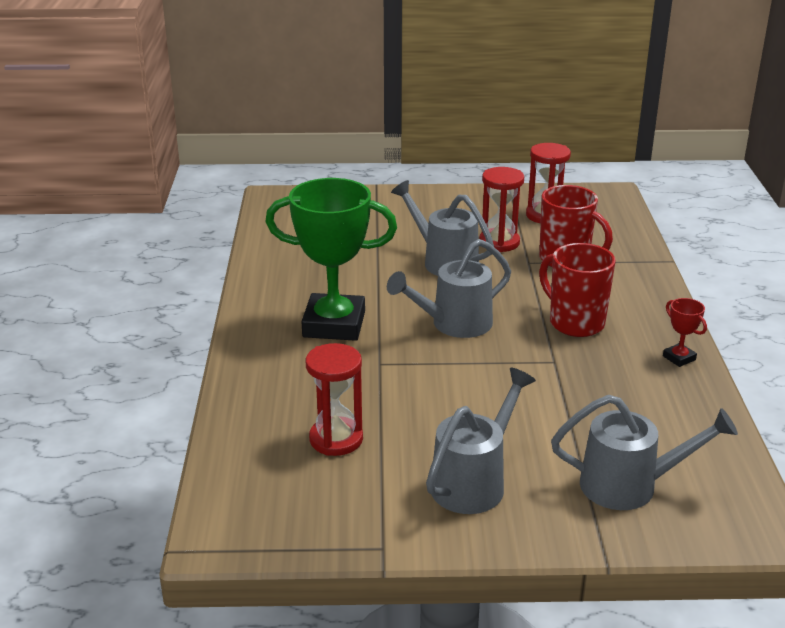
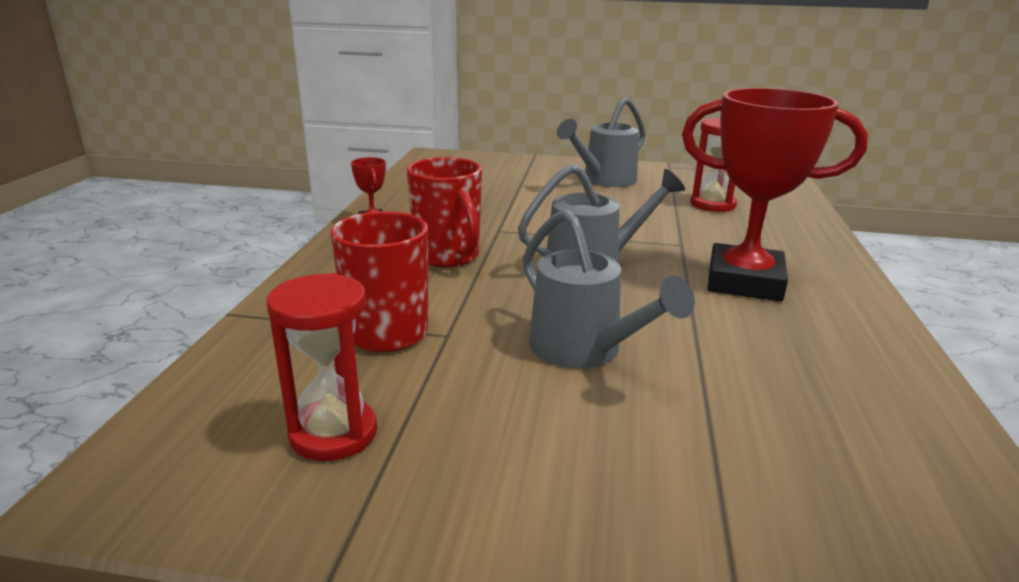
camera: 170 degrees left, 5 degrees down
green trophy [265,178,397,341] -> red trophy [682,88,868,301]
red hourglass [479,167,524,252] -> none
grey watering can [551,395,738,510] -> none

